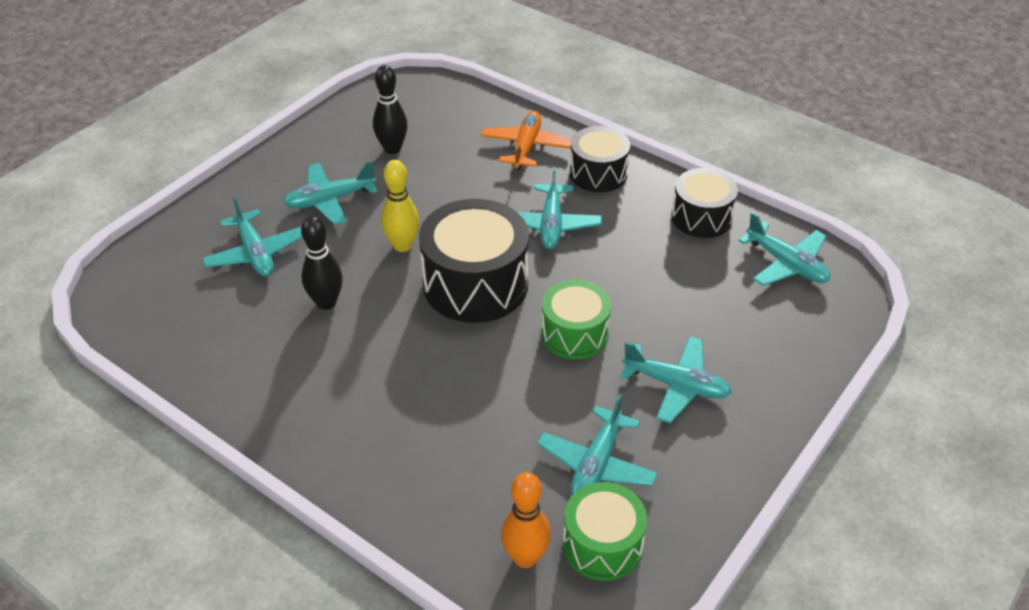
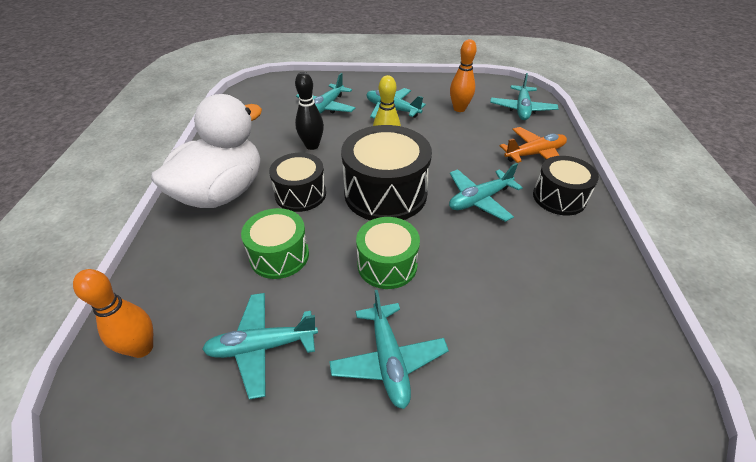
camera: 55 degrees right, 0 degrees up
black bowling pin [373,65,408,154] -> orange bowling pin [450,39,477,112]
green drum [563,482,647,581] -> green drum moved to [241,208,309,279]
black drum [671,168,738,238] -> black drum moved to [269,153,326,212]
turquoise plane [739,212,830,286] -> turquoise plane moved to [490,73,558,120]
none -> white duck [151,94,262,208]

